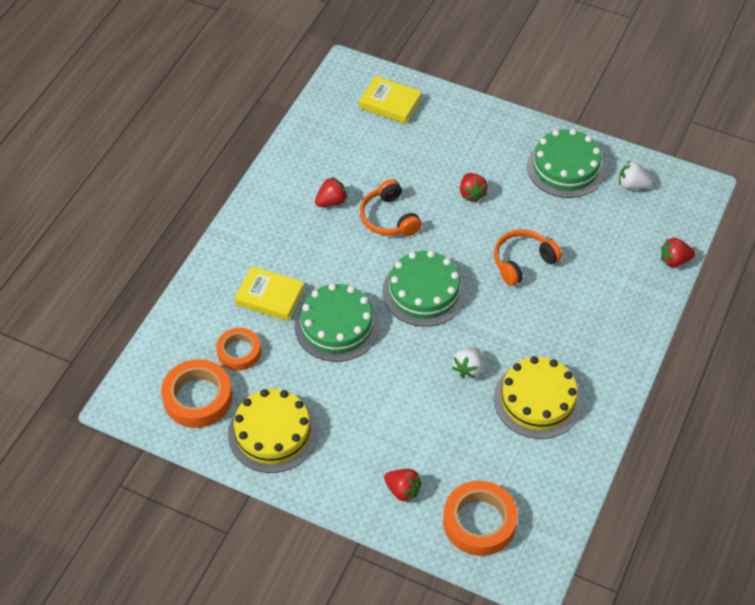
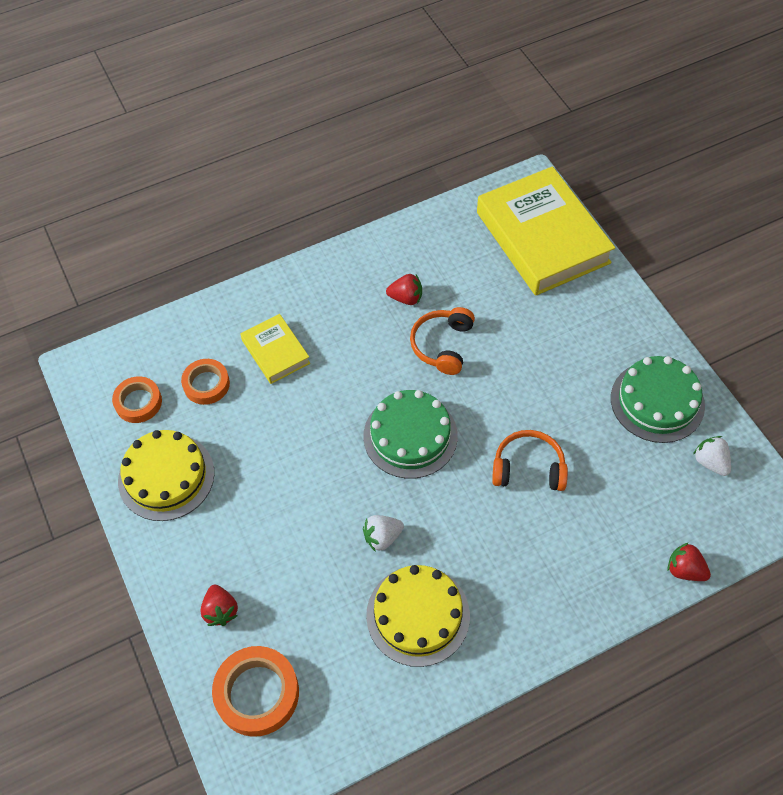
camera: 40 degrees right, 5 degrees up
orange tape [161,359,232,428] -> orange tape [112,376,162,423], size x0.65
green cake [294,283,380,362] -> none
yellow book [359,76,422,124] -> yellow book [477,166,615,296], size x2.05
red strawberry [460,173,488,202] -> none

